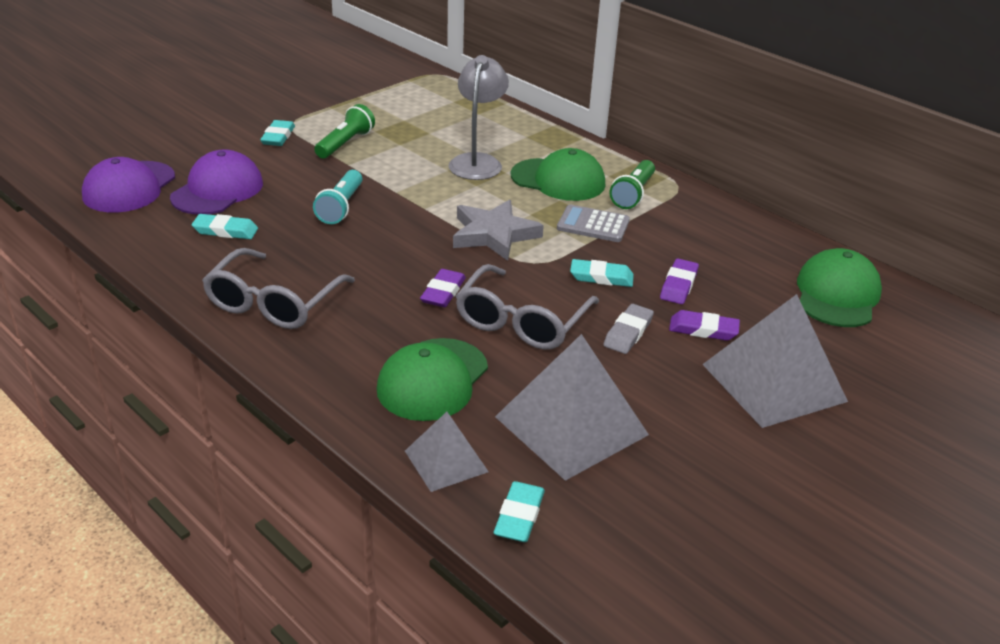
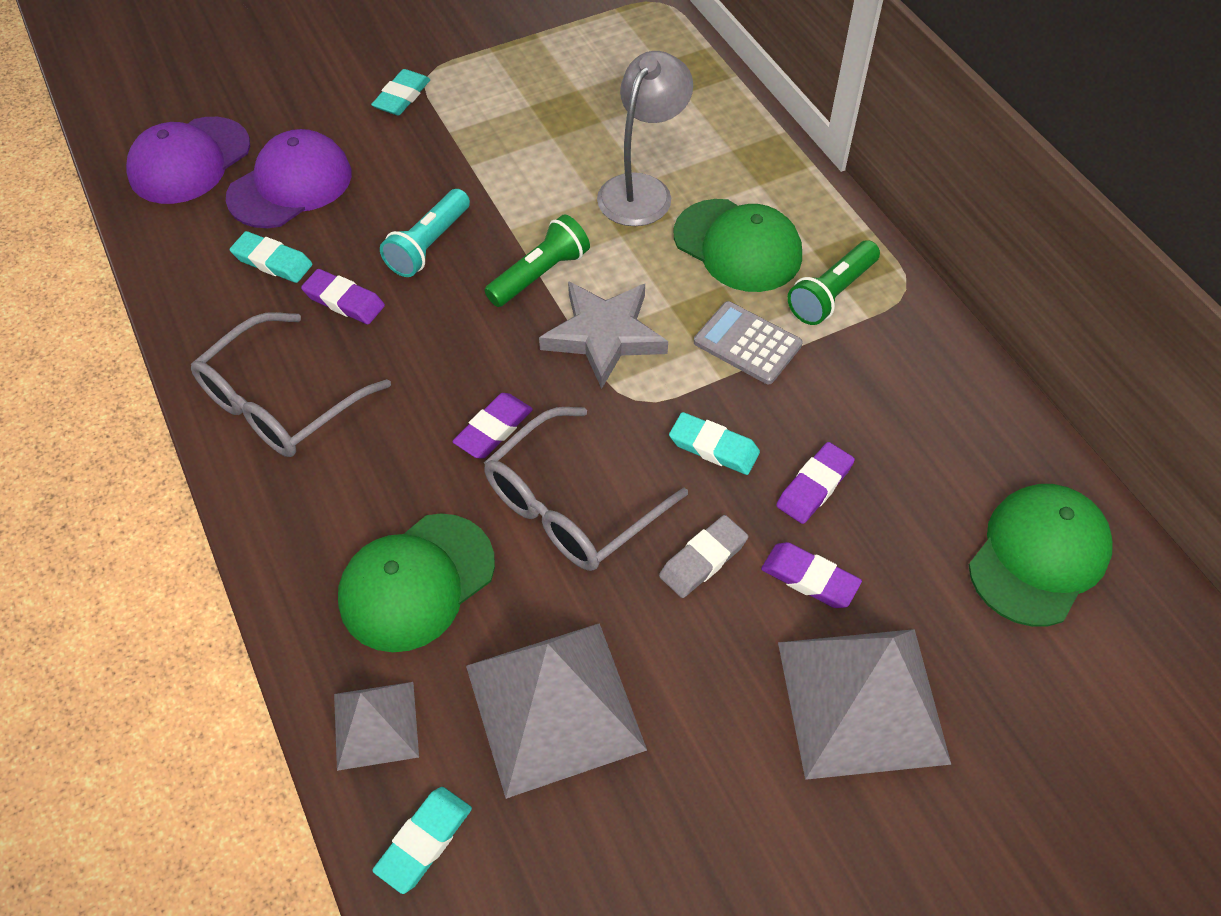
camera: 20 degrees right, 20 degrees up
green flashlight [314,104,375,159] -> green flashlight moved to [485,214,590,307]
none -> purple eraser [301,269,385,324]

